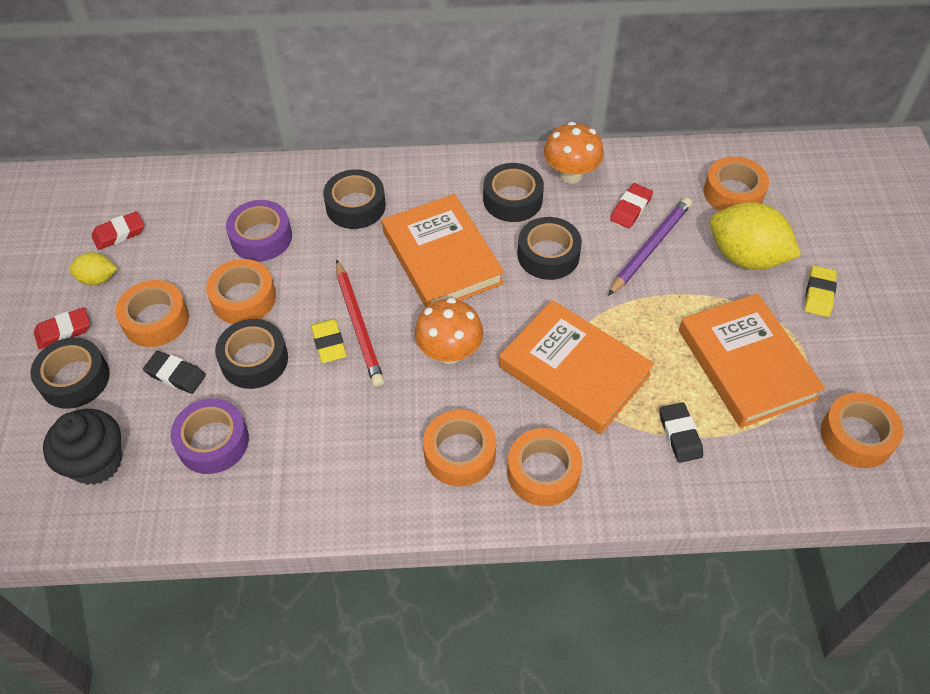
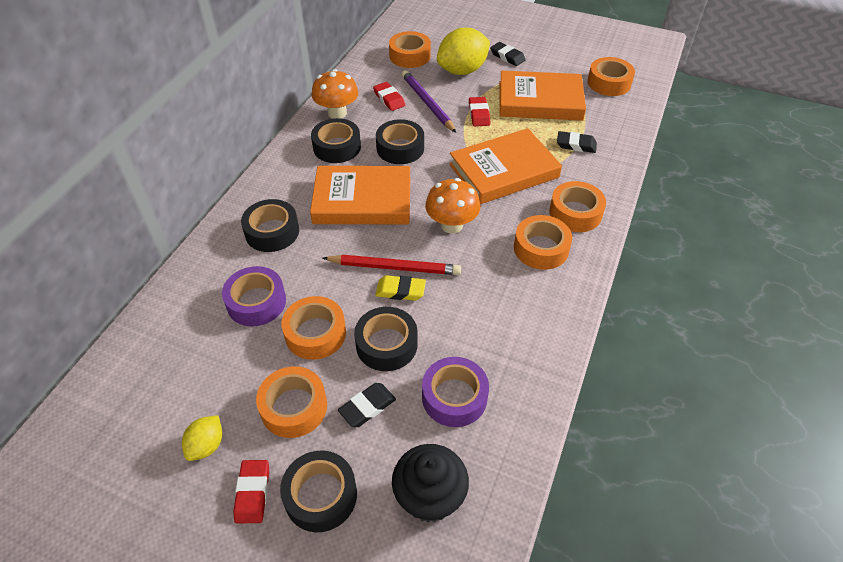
camera: 65 degrees left, 5 degrees down
red eraser [92,211,144,250] -> red eraser moved to [469,97,490,126]
yellow eraser [805,266,837,317] -> black eraser [490,42,526,66]

